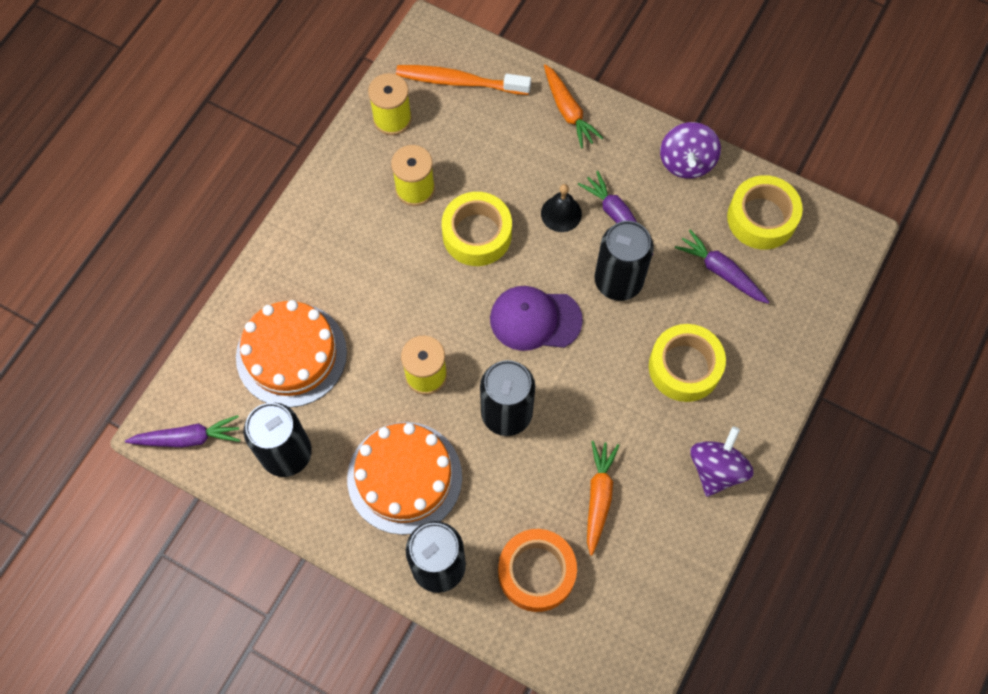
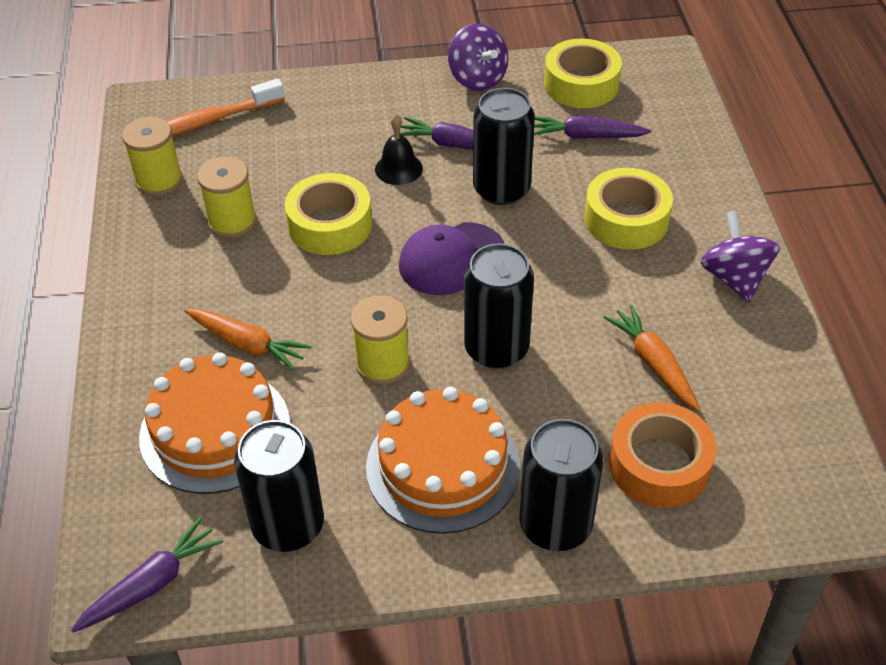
camera: 35 degrees left, 20 degrees down
orange carrot [544,64,603,149] -> orange carrot moved to [185,309,312,371]

